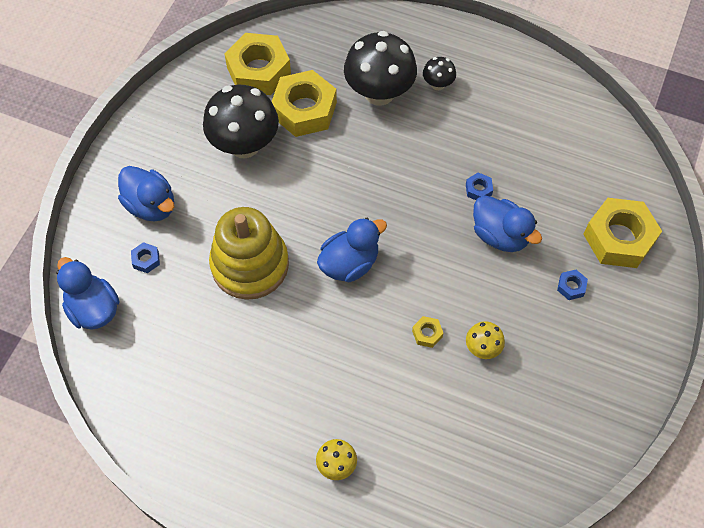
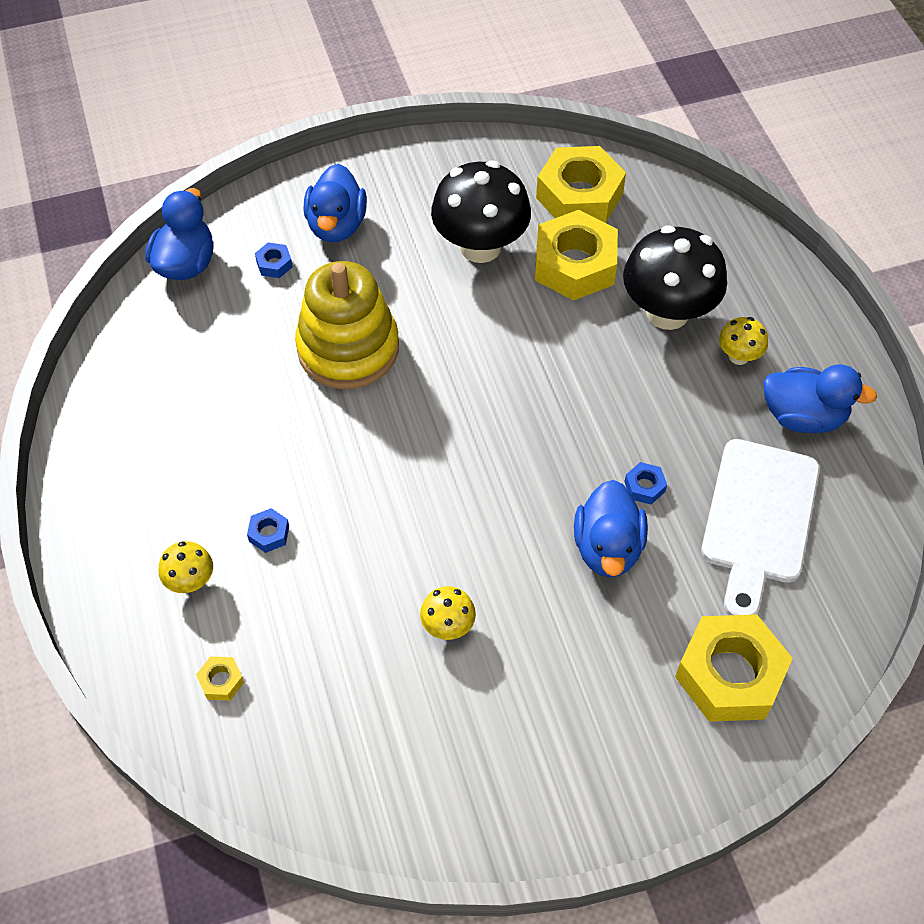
camera: 50 degrees right, 5 degrees down
blue duck [317,218,387,282] -> blue duck moved to [763,364,877,433]
yellow nut [412,316,443,348] -> yellow nut moved to [196,656,244,701]
black mushroom [423,57,456,90] -> yellow mushroom [719,317,768,365]
blue nut [557,270,588,300] -> blue nut moved to [247,508,289,553]
none -> white cutting board [701,439,820,615]

